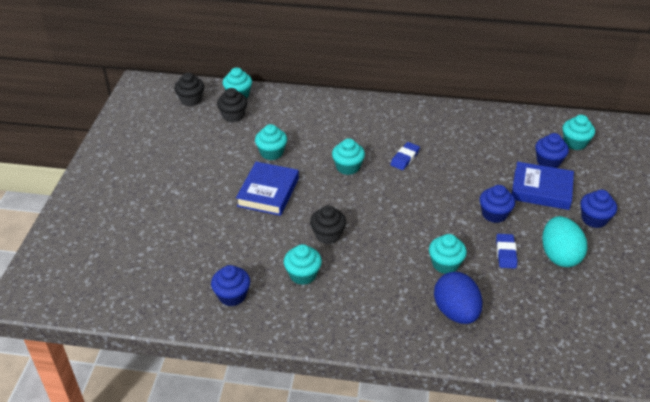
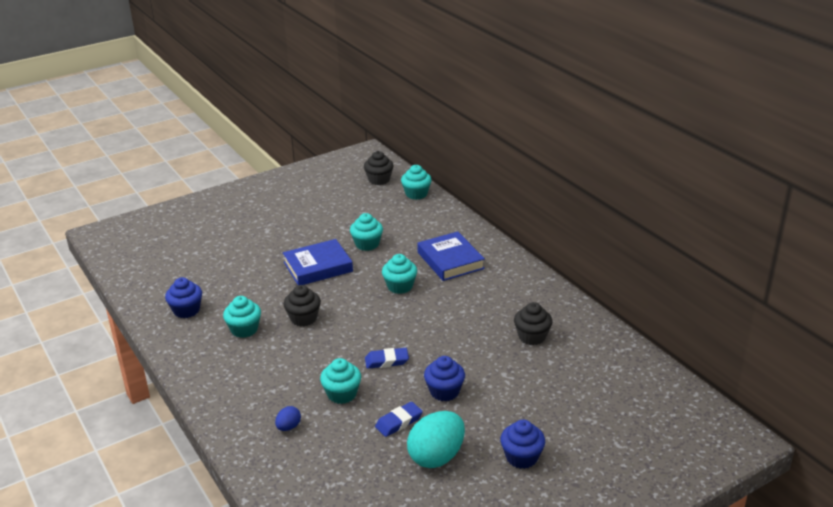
camera: 50 degrees right, 10 degrees down
black cupcake [217,88,248,122] -> black cupcake moved to [514,302,552,345]
blue eraser [390,142,420,170] -> blue eraser moved to [365,348,409,369]
blue egg [434,272,483,324] -> blue egg [275,406,301,431], size x0.47
blue book [512,162,574,210] -> blue book moved to [417,231,485,281]
blue cupcake [535,133,569,168] -> none
turquoise cupcake [562,115,595,150] -> none

